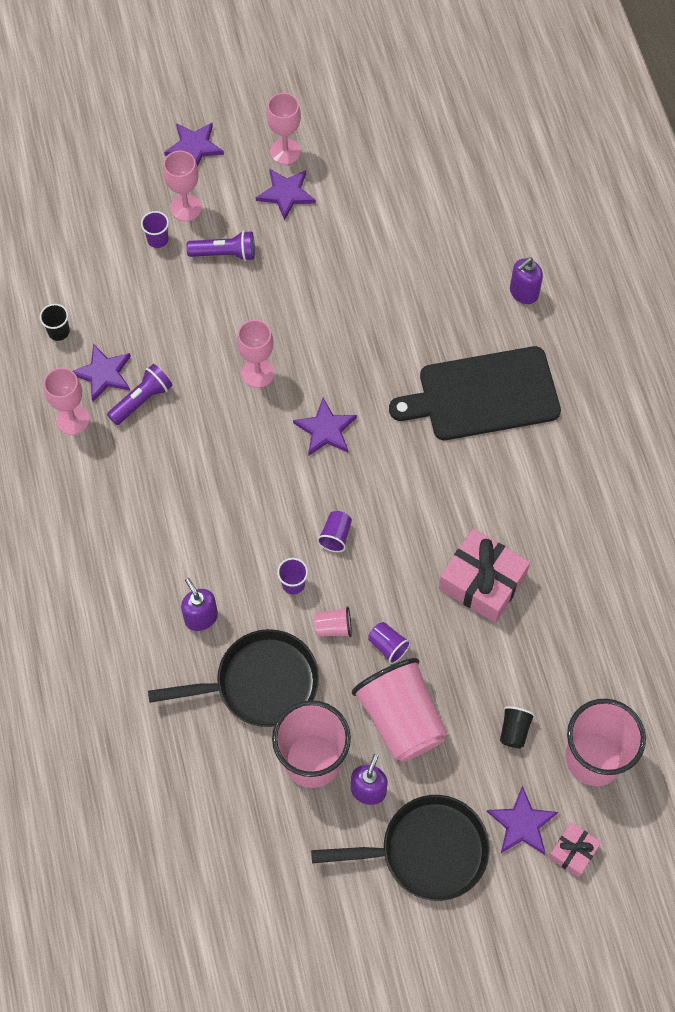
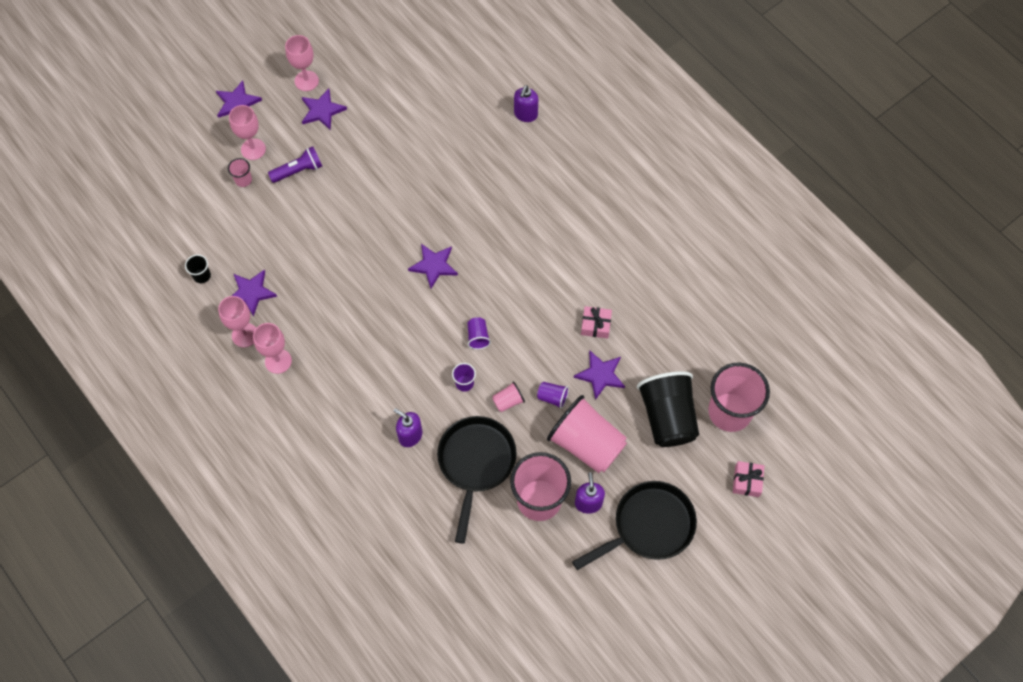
camera: 25 degrees left, 0 degrees up
purple flashlight [107,364,173,425] -> none
purple cup [141,211,169,248] -> pink cup [228,158,252,187]
black pan [148,629,319,727] -> black pan turned 45 degrees counterclockwise [437,416,517,544]
pink goblet [237,320,274,388] -> pink goblet moved to [253,323,292,374]
black cutting board [389,346,561,440] -> none
pink gift [439,529,530,623] -> pink gift [581,306,612,339], size x0.54
purple star [487,786,558,855] -> purple star moved to [574,351,625,400]
black cup [500,706,535,748] -> black cup [637,371,699,447], size x2.37

